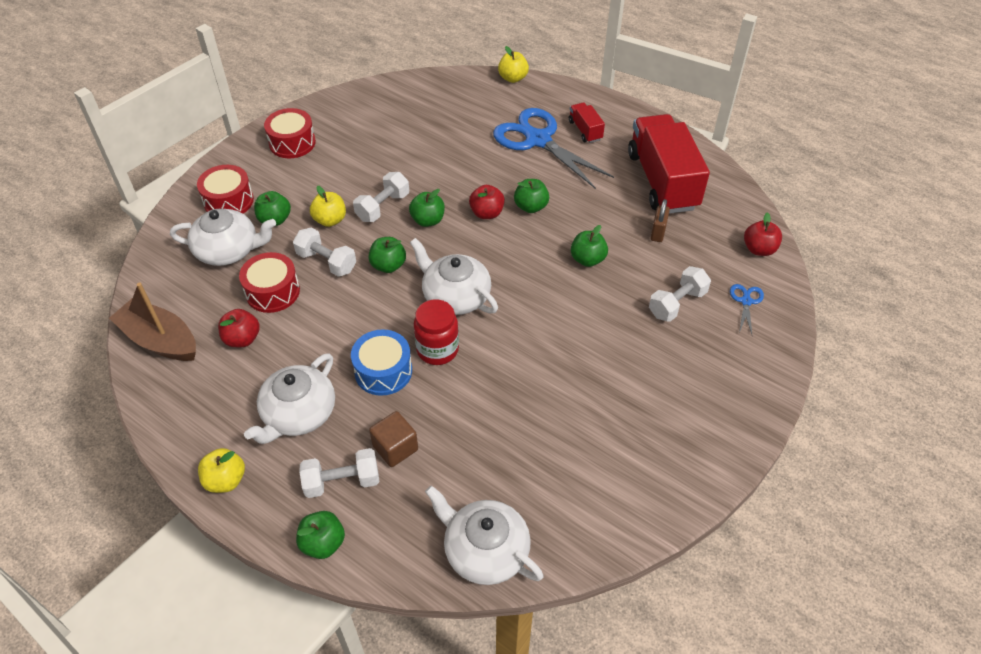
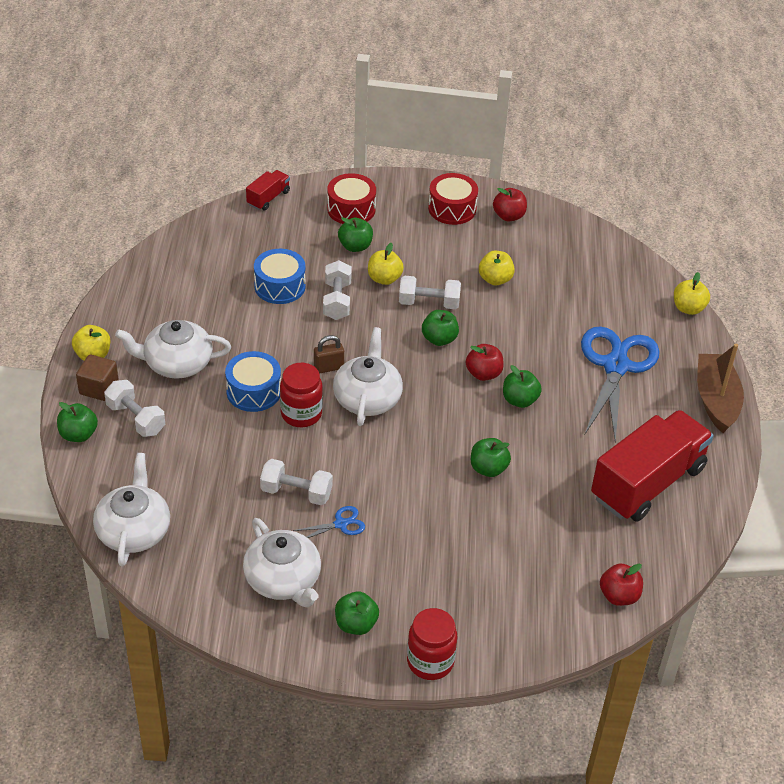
camera: 55 degrees right, 5 degrees down
brown boat [109,283,196,361] -> brown boat moved to [697,344,744,433]
white teapot [170,209,276,266] -> white teapot moved to [243,518,321,608]
red apple [218,309,260,347] -> red apple moved to [493,188,527,221]
red drum [239,252,300,313] -> blue drum [254,249,306,304]
green apple [368,237,406,273] -> green apple moved to [335,592,379,635]
brown cube [369,411,418,467] -> brown cube moved to [76,355,119,401]
red truck [569,103,605,143] -> red truck moved to [246,170,290,210]
white dumbbell [649,266,711,322] -> white dumbbell moved to [260,459,333,505]
brown padlock [650,199,670,242] -> brown padlock moved to [314,335,344,374]
blue scissors [730,284,764,334] -> blue scissors moved to [293,506,365,538]
none -> red jar [407,608,457,680]
none -> yellow apple [479,251,515,285]

